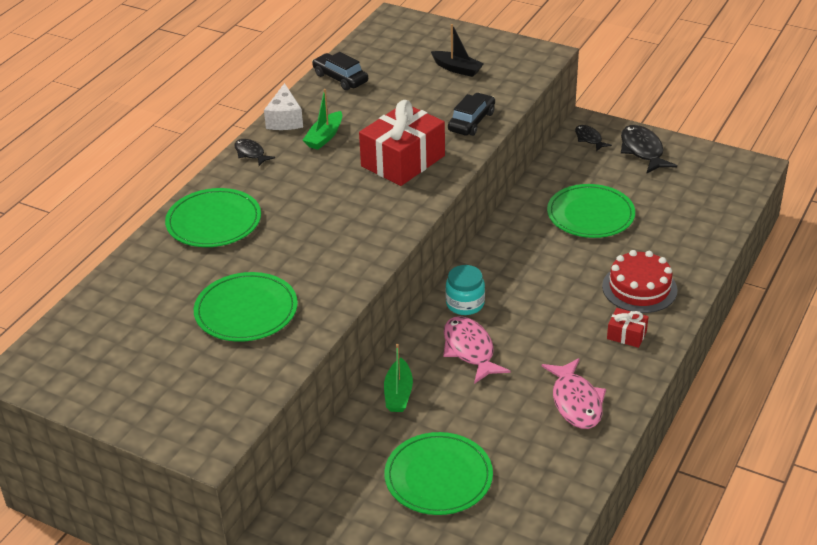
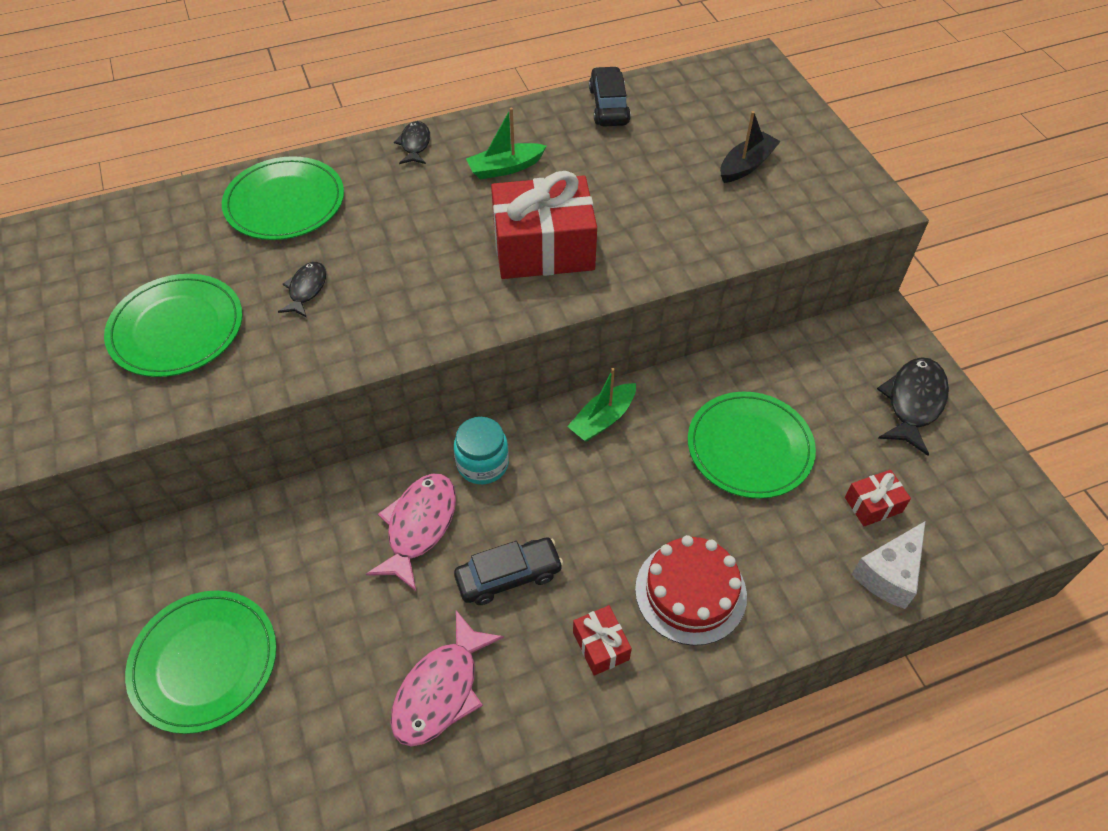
camera: 40 degrees right, 15 degrees up
white cheese [264,83,303,130] -> white cheese moved to [852,521,926,609]
green boat [384,344,413,412] -> green boat moved to [567,368,636,442]
black boat [431,24,484,77] -> black boat turned 120 degrees counterclockwise [720,111,781,183]
black car [448,93,495,136] -> black car moved to [454,537,563,605]
black fish [575,125,612,151] -> black fish moved to [278,262,326,318]
none -> red gift [845,470,911,526]

